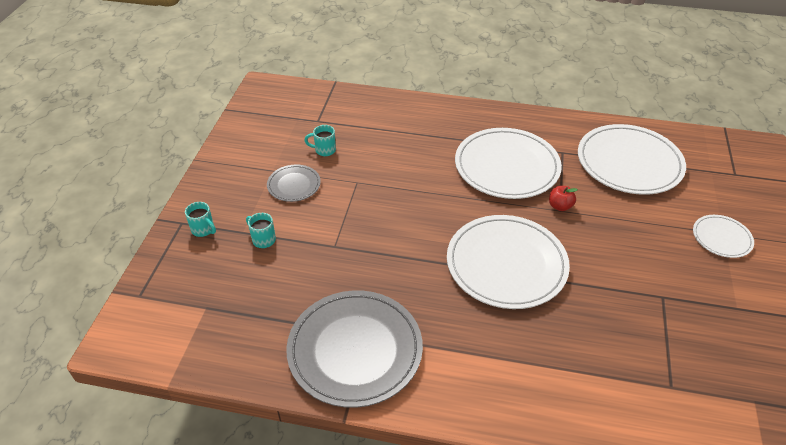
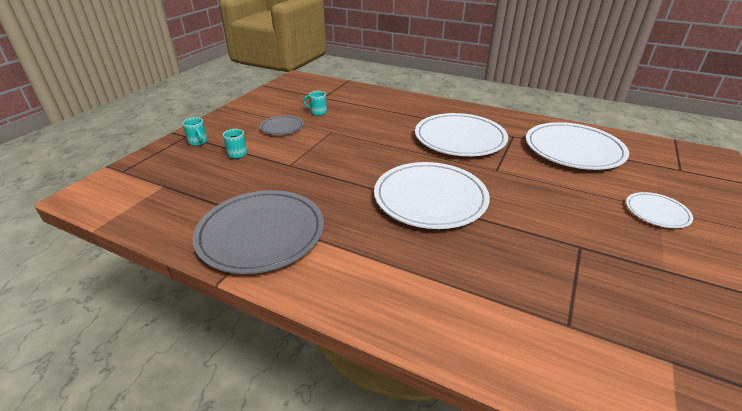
camera: 15 degrees right, 10 degrees down
red apple [549,186,578,211] -> none

